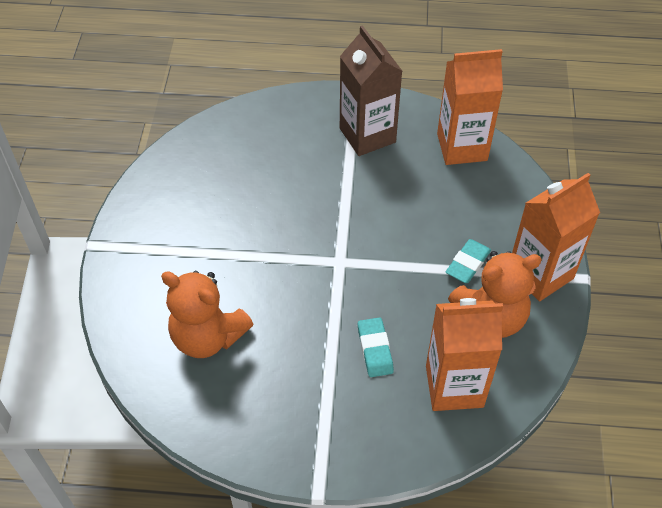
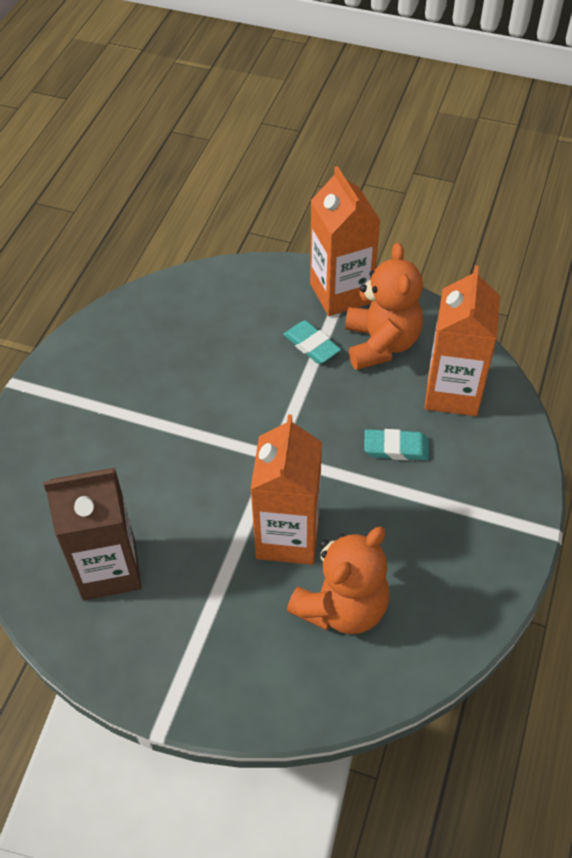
camera: 75 degrees left, 0 degrees up
brown carton [340,25,402,156] -> brown carton moved to [44,468,142,601]
orange carton [437,49,503,165] -> orange carton moved to [250,414,322,565]

